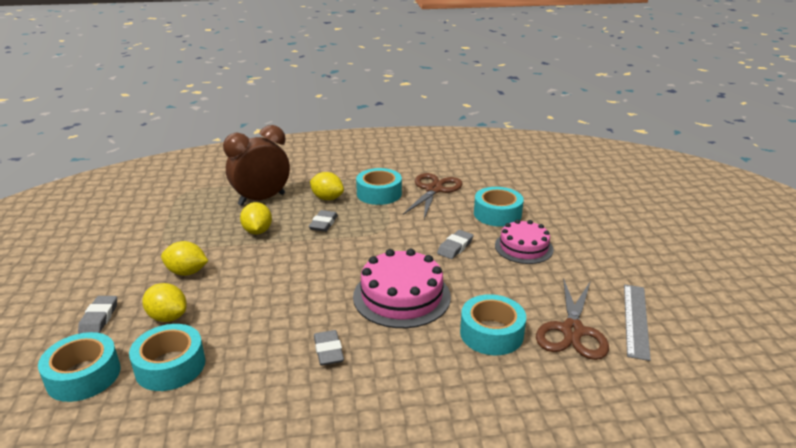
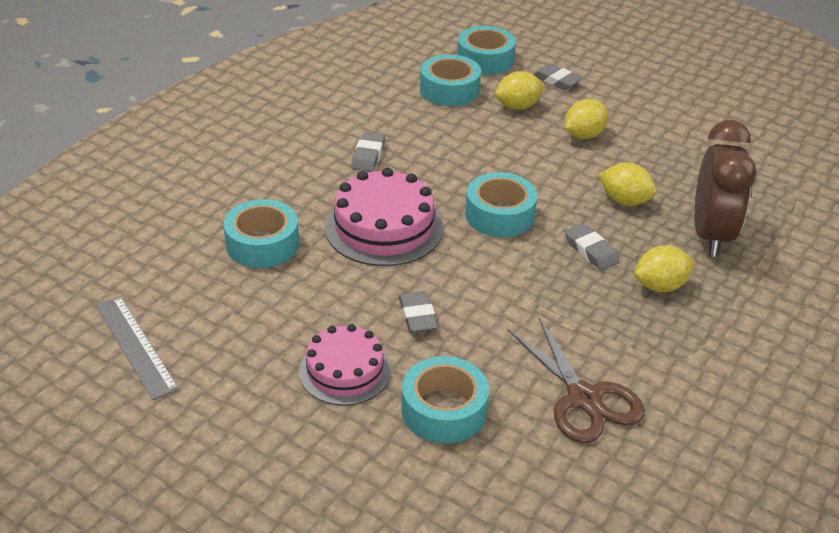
camera: 130 degrees right, 10 degrees up
grey eraser [314,330,344,366] -> grey eraser turned 75 degrees clockwise [351,132,385,172]
turquoise tape [356,168,402,205] -> turquoise tape moved to [465,172,538,237]
brown scissors [536,278,609,360] -> none

